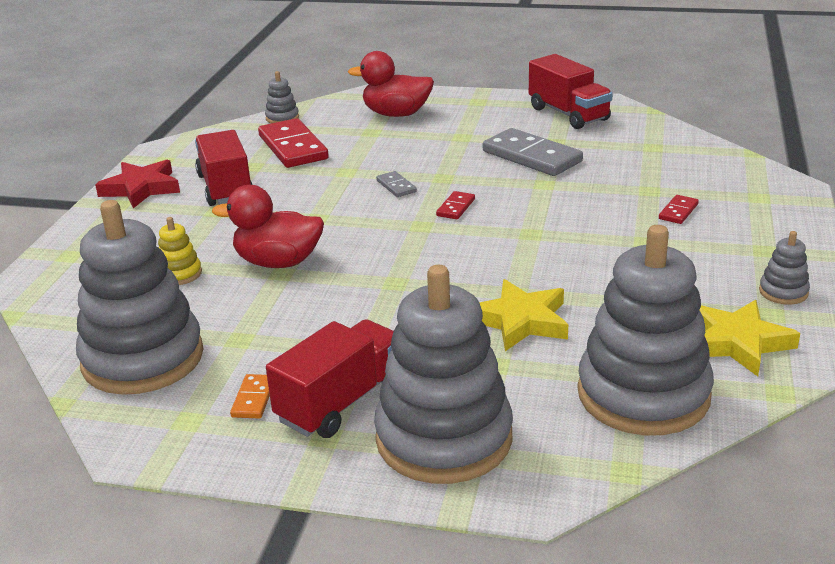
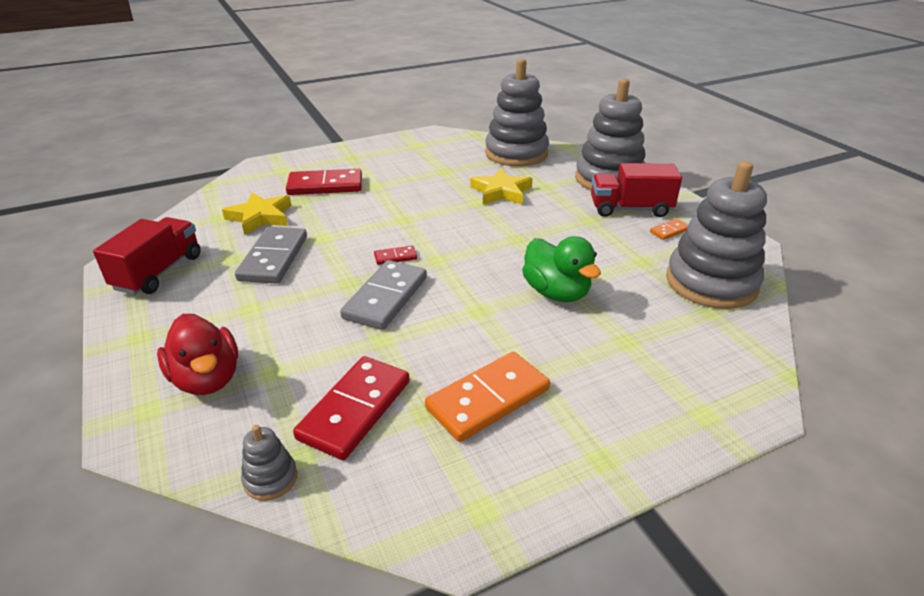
camera: 130 degrees left, 5 degrees up
red star [95,160,180,208] -> none
yellow stacking toy [158,217,202,285] -> none
red truck [195,130,253,206] -> orange domino [425,352,550,442]
red duck [212,185,324,268] -> green duck [522,236,601,302]
grey domino [376,171,417,197] -> grey domino [340,260,427,330], size x2.15
red domino [659,195,699,224] -> red domino [286,169,362,195], size x2.15
yellow star [699,300,800,376] -> yellow star moved to [222,192,291,235]
grey stacking toy [759,231,810,305] -> none

